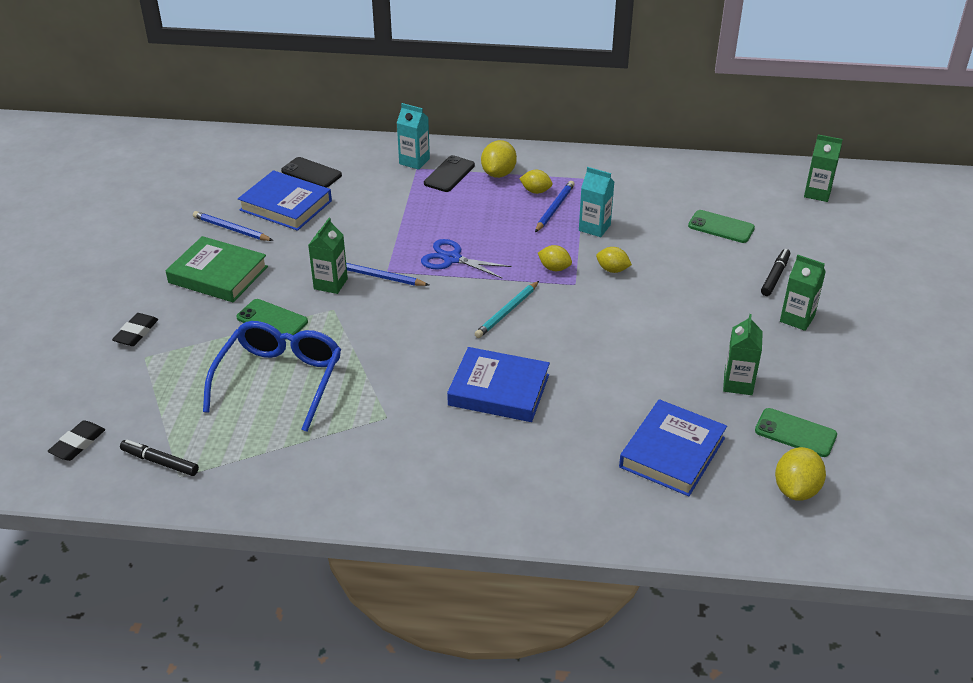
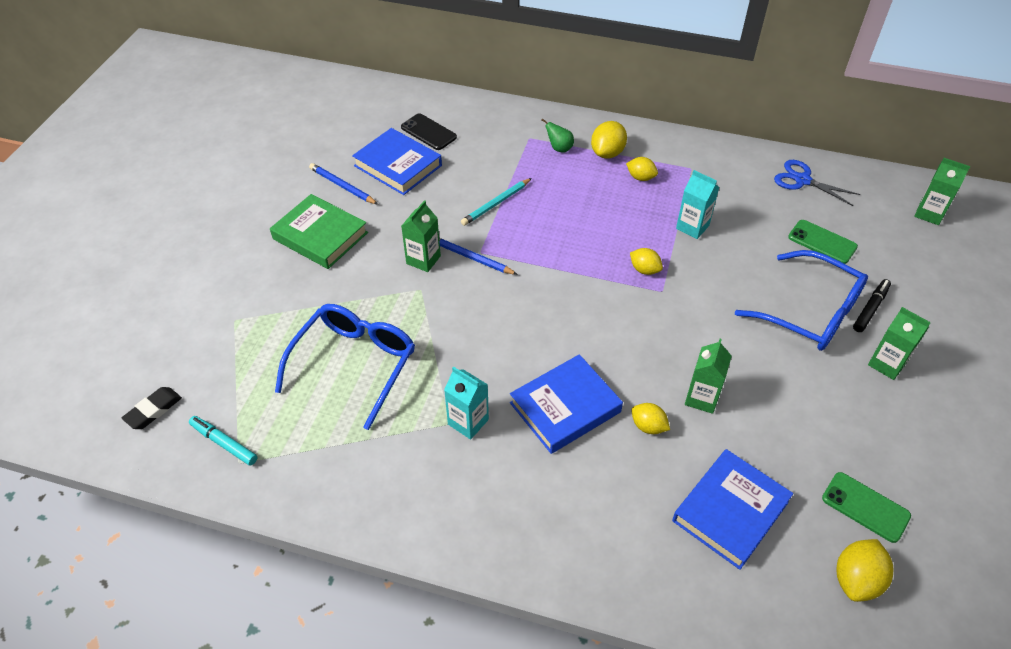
camera: 10 degrees right, 10 degrees up
black eraser [112,313,158,346] -> none
black marker [120,440,199,476] -> turquoise marker [189,416,257,466]
green phone [236,299,308,340] -> none
turquoise carton [397,103,430,170] -> turquoise carton moved to [444,367,489,439]
blue scissors [421,239,512,279] -> blue scissors moved to [774,160,860,206]
black phone [424,155,475,192] -> green pear [541,118,574,153]
blue book [447,347,550,422] -> blue book turned 60 degrees counterclockwise [510,354,623,454]
turquoise pencil [475,281,539,338] -> turquoise pencil moved to [461,178,532,226]
blue pencil [535,181,575,232] -> none
yellow lemon [596,247,632,273] -> yellow lemon moved to [631,403,670,434]
green carton [723,314,763,395] -> green carton moved to [685,339,732,414]
none -> blue glasses [735,250,868,351]

